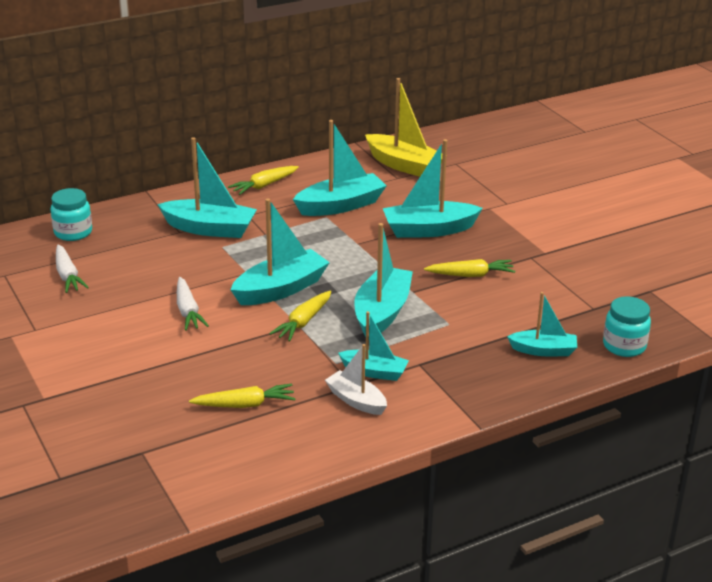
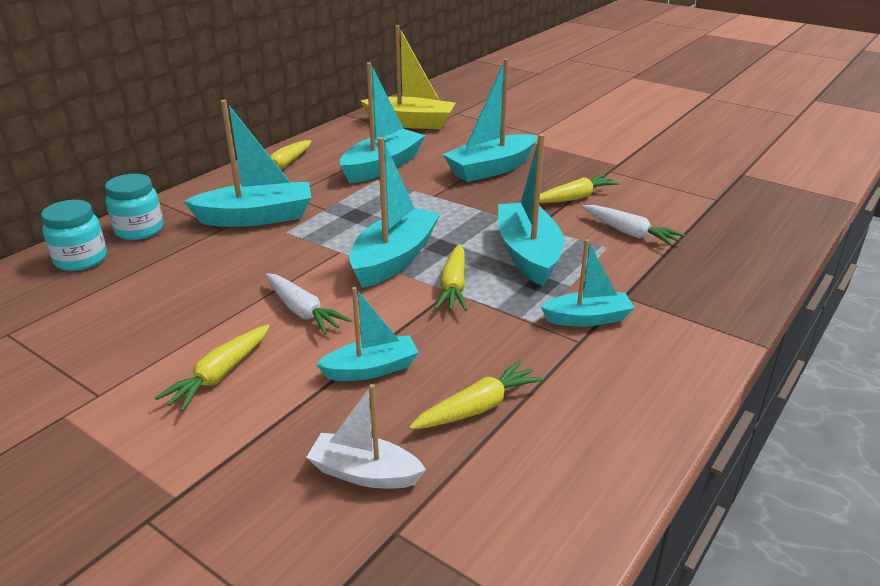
camera: 25 degrees left, 0 degrees up
white carrot [56,244,89,293] -> white carrot moved to [582,205,685,246]
white boat [325,344,387,415] -> white boat moved to [306,384,426,488]
turquoise boat [507,292,577,356] -> turquoise boat moved to [316,287,419,381]
turquoise jar [603,296,651,357] -> turquoise jar moved to [105,174,163,240]
none -> yellow carrot [155,325,270,411]

